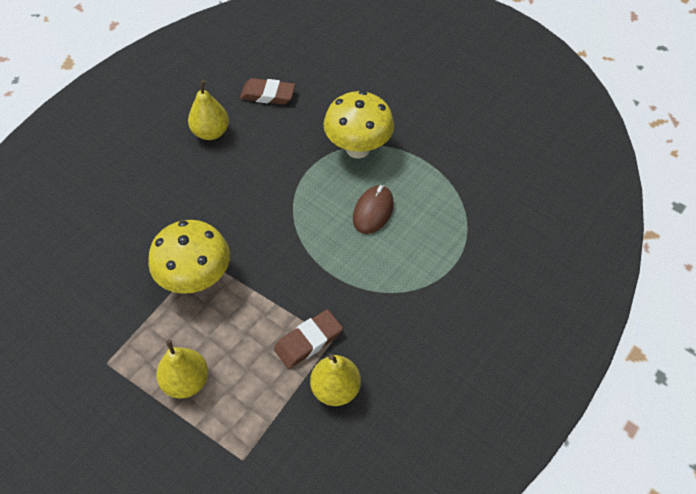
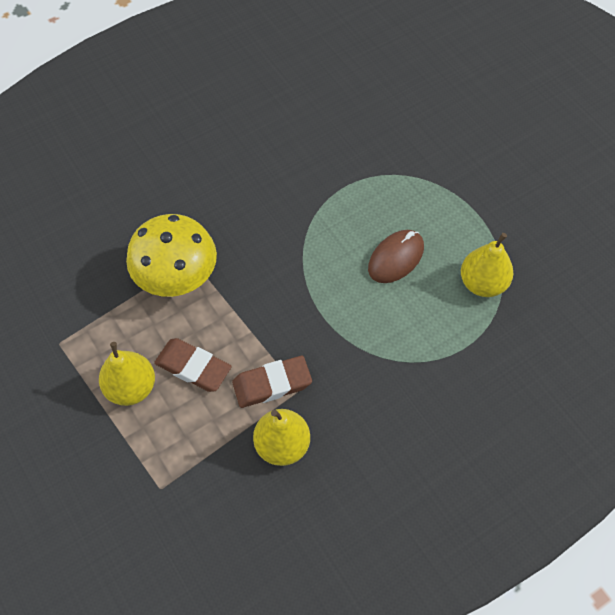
camera: 20 degrees right, 5 degrees up
yellow pear [188,80,229,140] -> yellow pear moved to [461,233,513,297]
brown eraser [240,78,295,105] -> brown eraser moved to [154,338,232,392]
yellow mushroom [323,91,394,159] -> none

